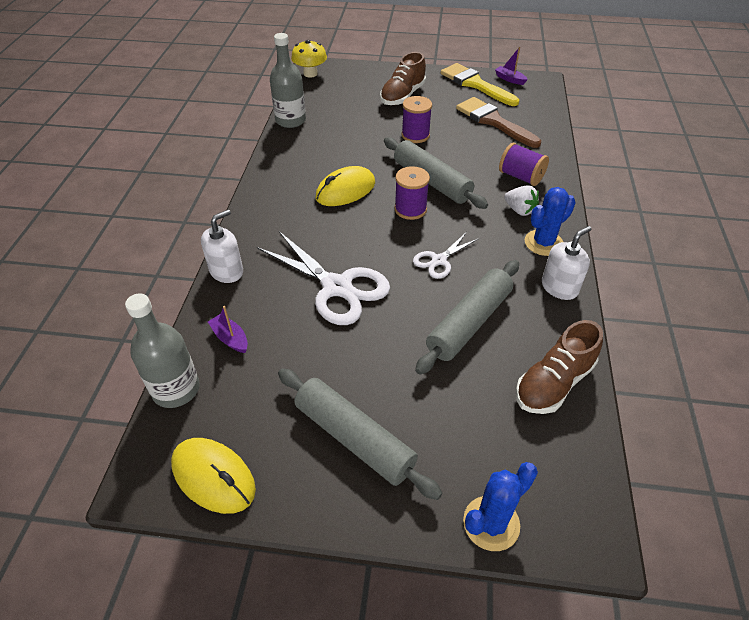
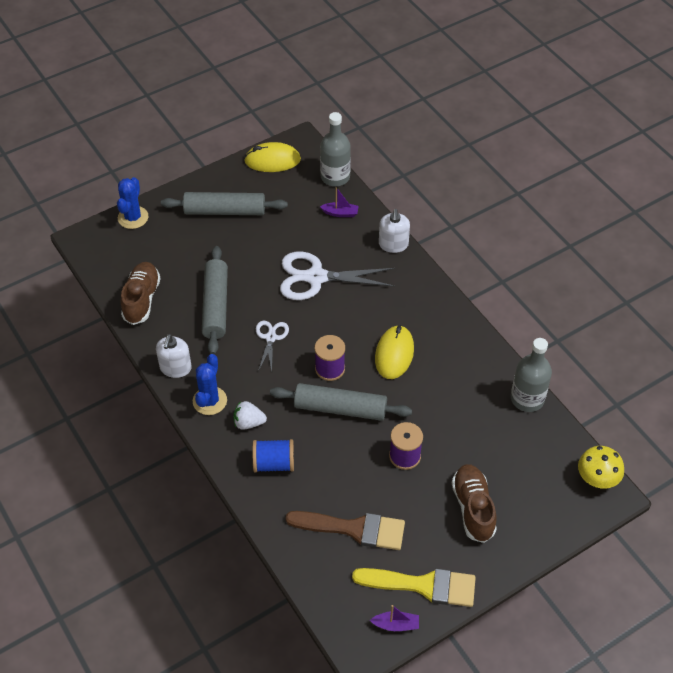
camera: 140 degrees right, 5 degrees up
purple spool [499,143,549,186] -> blue spool [252,439,294,472]

